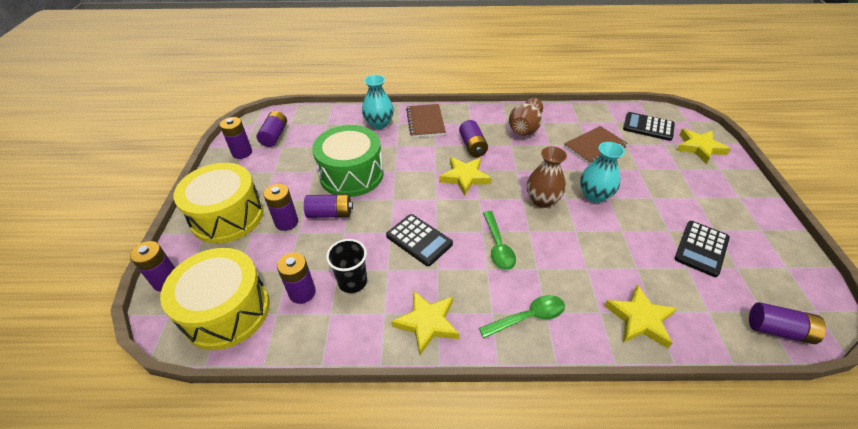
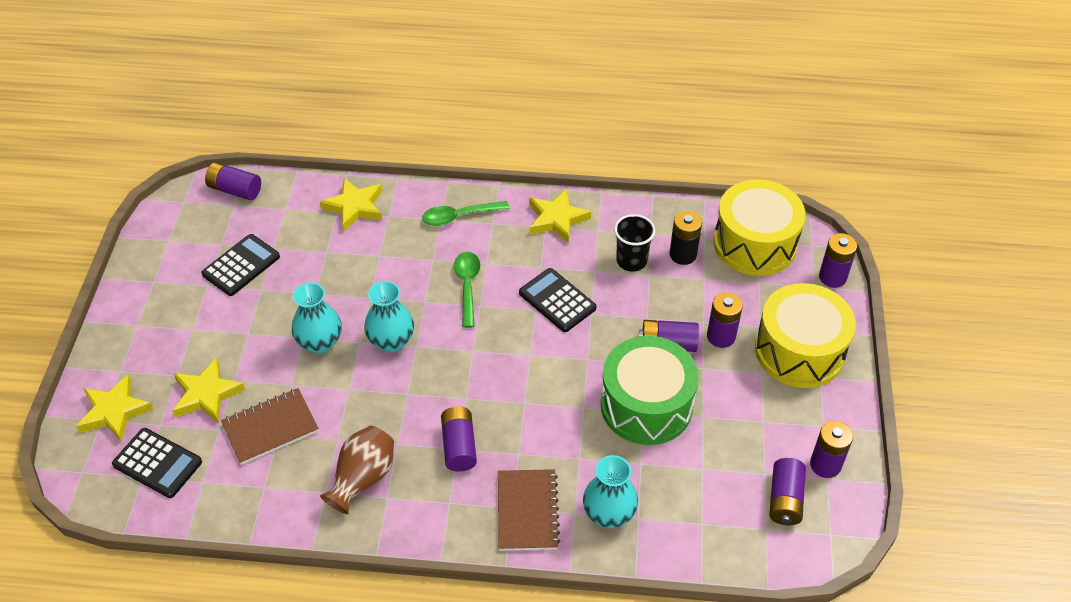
camera: 175 degrees left, 5 degrees up
purple battery [277,252,316,304] -> black battery [670,211,702,265]
yellow star [439,157,491,196] -> yellow star moved to [172,357,245,423]
brown vase [527,146,567,208] -> turquoise vase [364,281,414,352]

